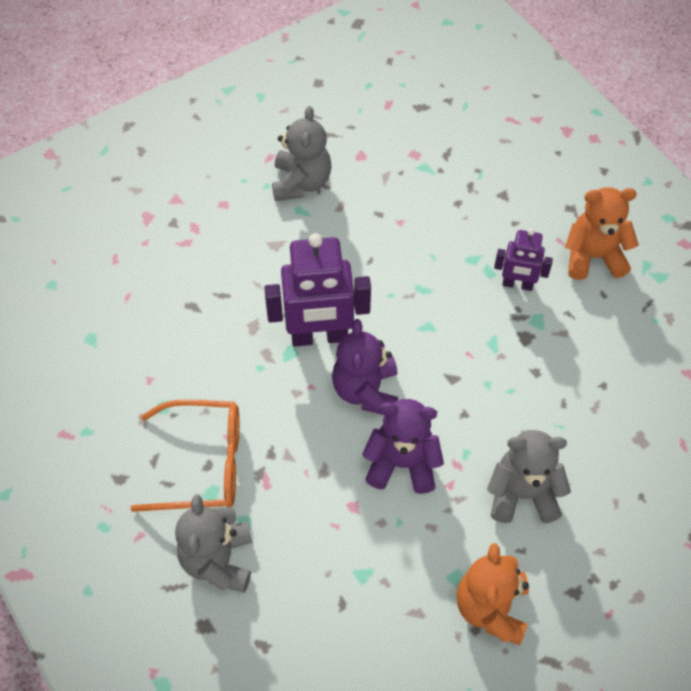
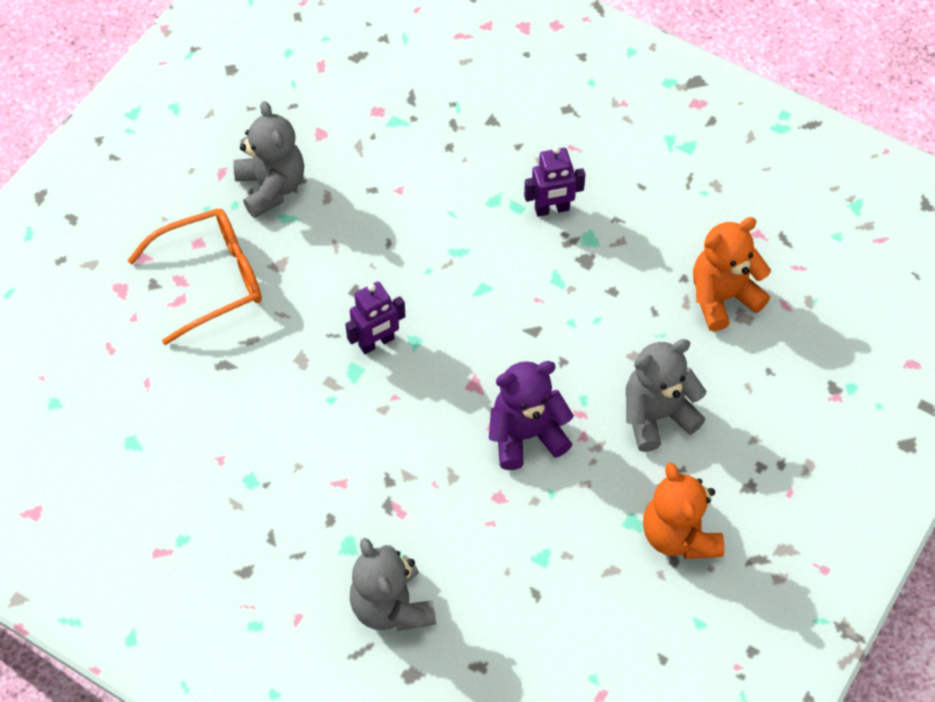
camera: 25 degrees left, 0 degrees up
orange glasses [131,399,239,512] -> orange glasses moved to [127,208,262,345]
purple robot [264,233,371,346] -> purple robot [345,282,405,354], size x0.56
purple teddy bear [332,319,398,415] -> none
orange teddy bear [565,187,639,280] -> orange teddy bear moved to [693,217,771,331]

